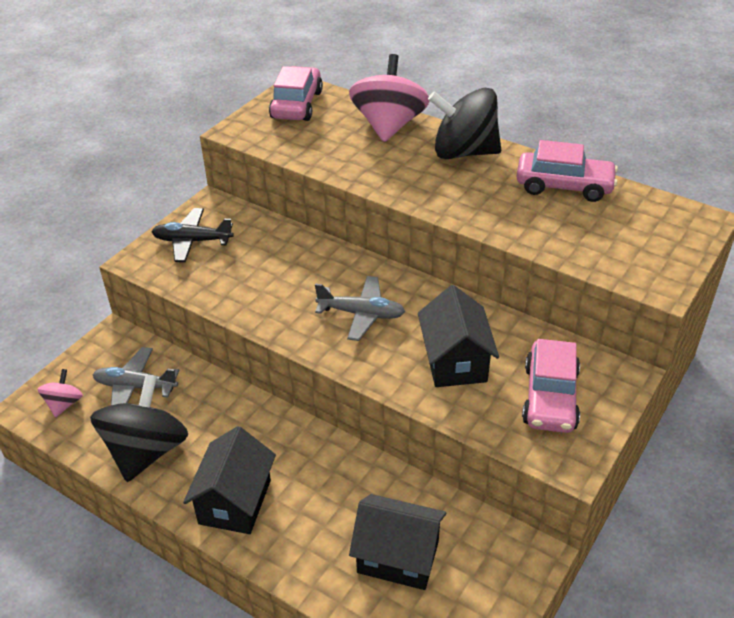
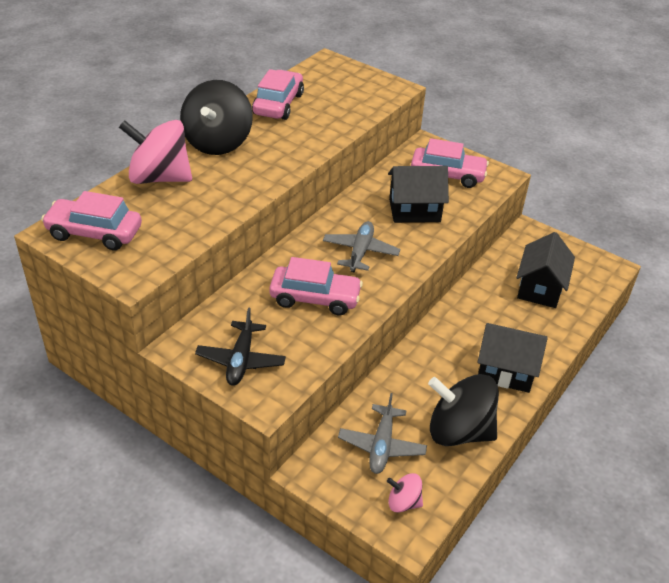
camera: 90 degrees left, 0 degrees up
none -> pink car [269,257,363,315]

